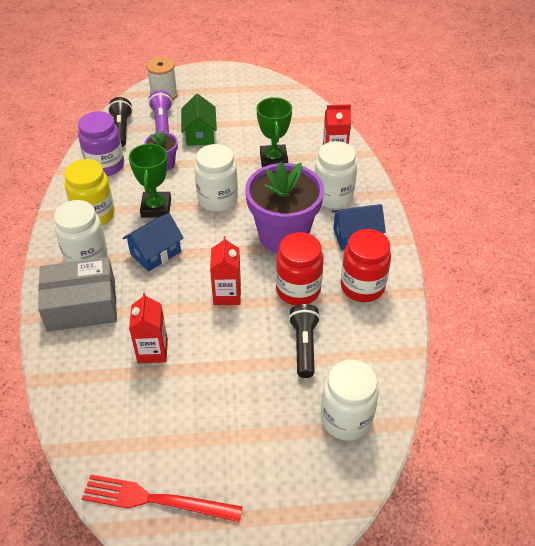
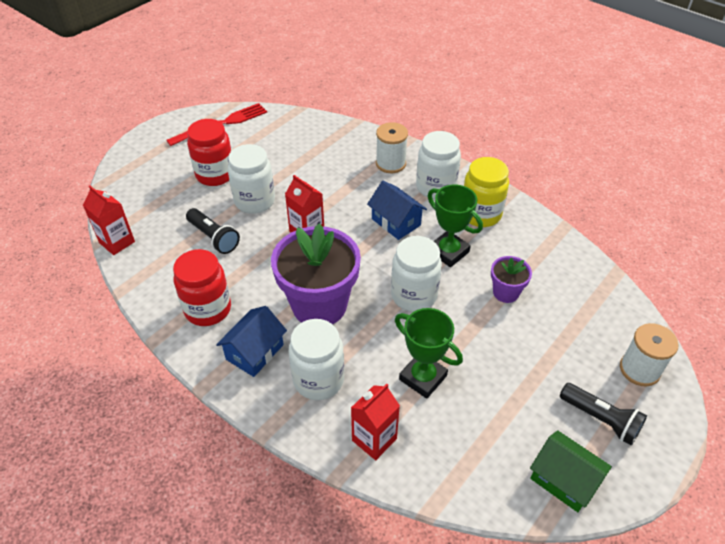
camera: 135 degrees right, 0 degrees up
grey box [38,257,117,332] -> white spool [376,122,408,173]
purple jar [78,111,124,176] -> none
black flashlight [108,97,133,147] -> black flashlight moved to [560,383,647,445]
blue house [123,213,184,272] -> blue house turned 45 degrees counterclockwise [367,181,427,240]
red carton [129,292,168,363] -> red carton moved to [83,186,135,255]
purple flashlight [148,90,172,133] -> none
green house [181,94,217,146] -> green house moved to [530,430,612,512]
red jar [276,232,324,305] -> red jar moved to [187,119,232,186]
white jar [321,360,379,440] -> white jar moved to [228,144,275,214]

